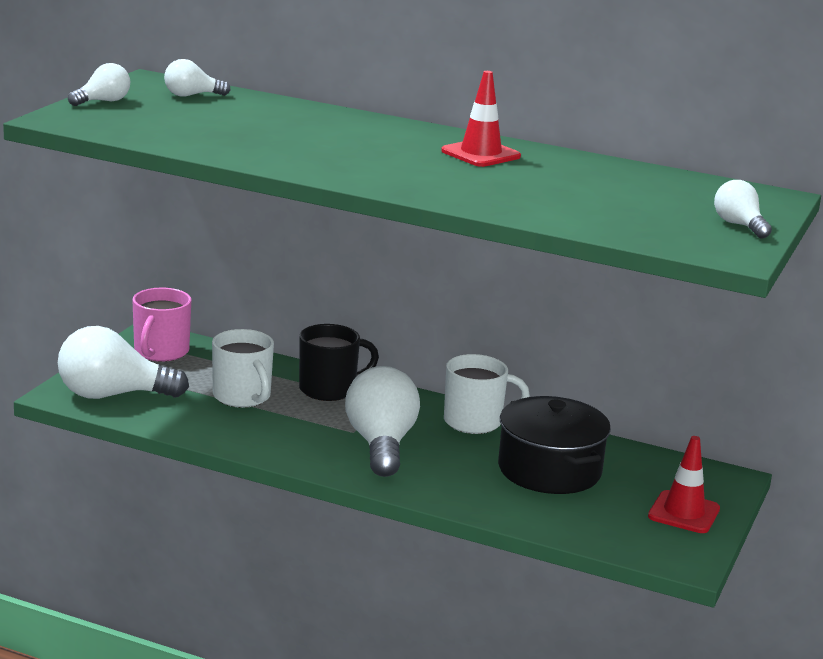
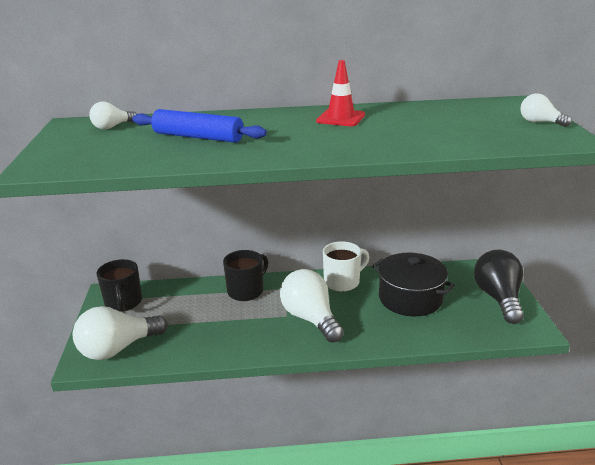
camera: 25 degrees left, 5 degrees up
white light bulb [68,63,130,106] -> none
pink mug [132,288,191,362] -> black mug [96,259,142,312]
white mug [212,329,274,408] -> none
red traffic cone [648,436,720,533] -> black light bulb [474,249,524,324]
none -> blue rolling pin [132,109,267,143]

